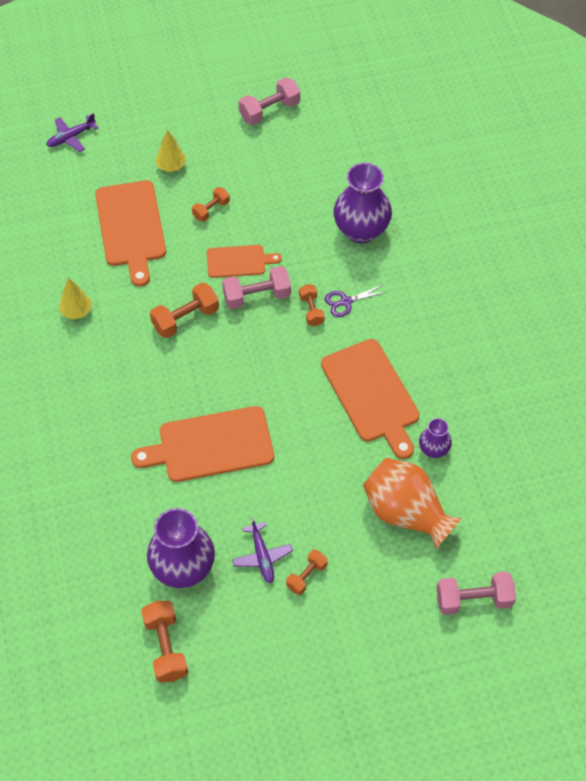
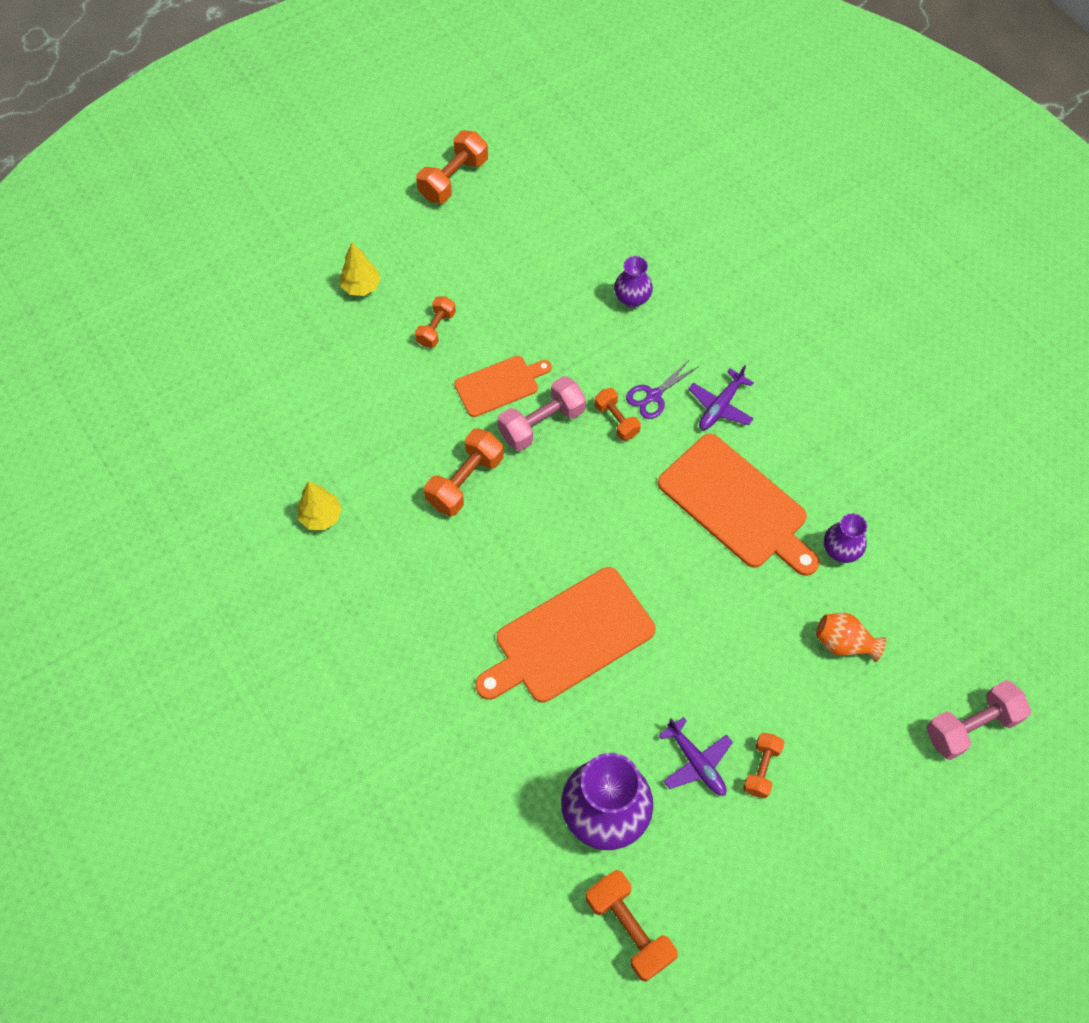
camera: 20 degrees left, 5 degrees up
purple plane [47,113,98,152] -> purple plane moved to [689,365,754,430]
orange cutting board [95,180,166,287] -> none
pink dumbbell [238,77,300,125] -> orange dumbbell [416,131,488,204]
purple vase [333,163,392,243] -> purple vase [614,256,653,308], size x0.51
orange vase [363,458,462,550] -> orange vase [816,613,886,662], size x0.51

